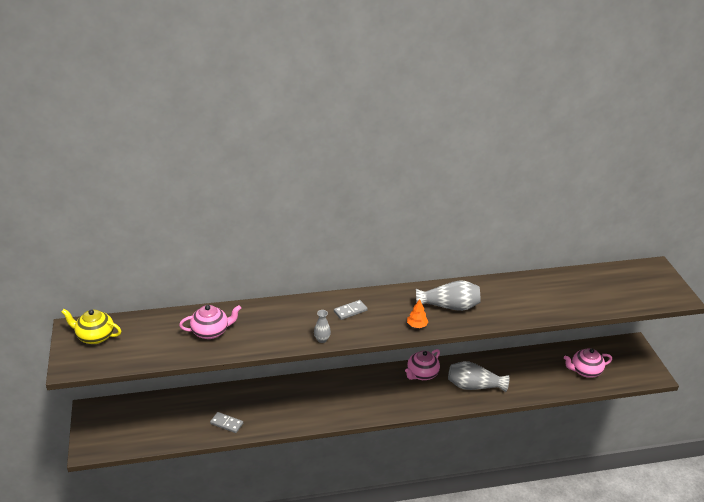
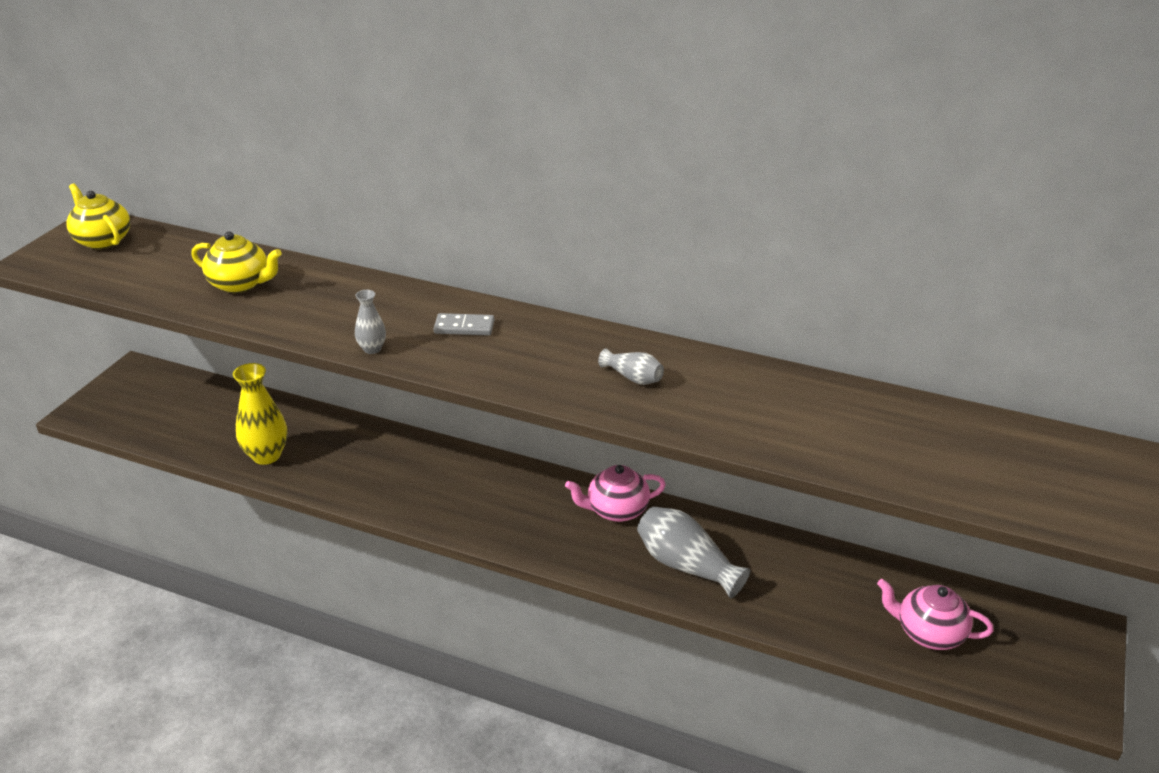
camera: 35 degrees right, 0 degrees up
pink teapot [179,305,241,339] -> yellow teapot [191,231,282,293]
grey domino [210,412,243,433] -> yellow vase [233,363,287,465]
orange tree [407,299,429,328] -> none
grey vase [416,280,481,311] -> grey vase [598,348,664,385], size x0.53

